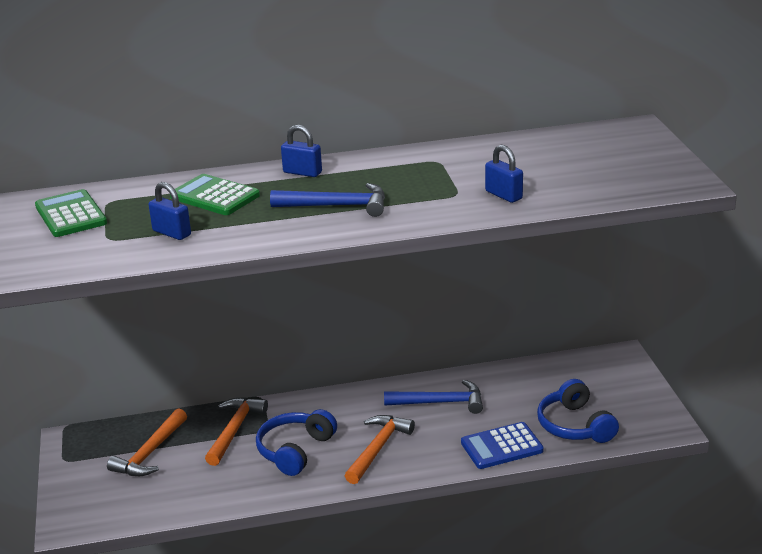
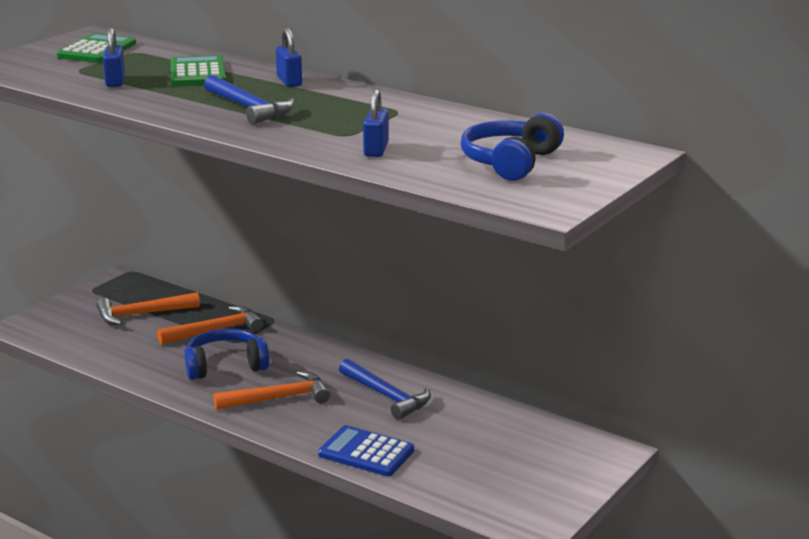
camera: 45 degrees right, 5 degrees down
blue headphones [537,379,619,443] -> blue headphones moved to [461,113,564,181]

